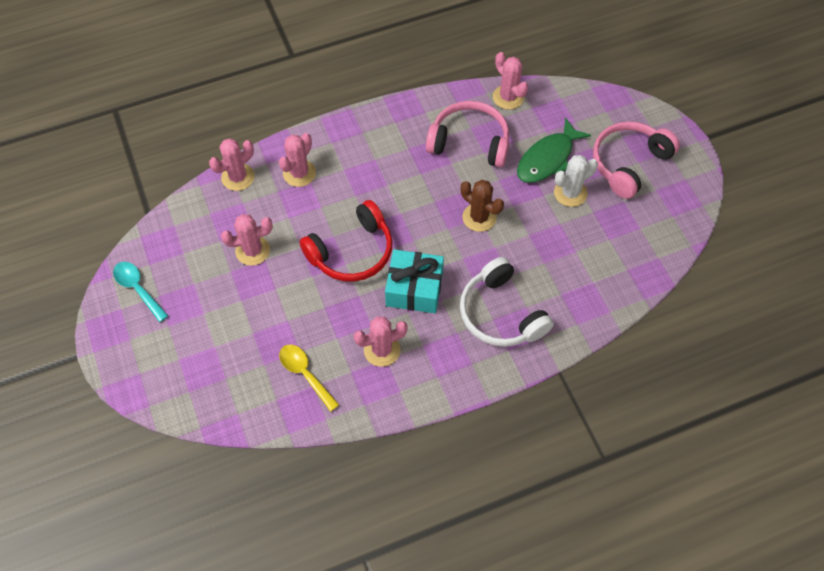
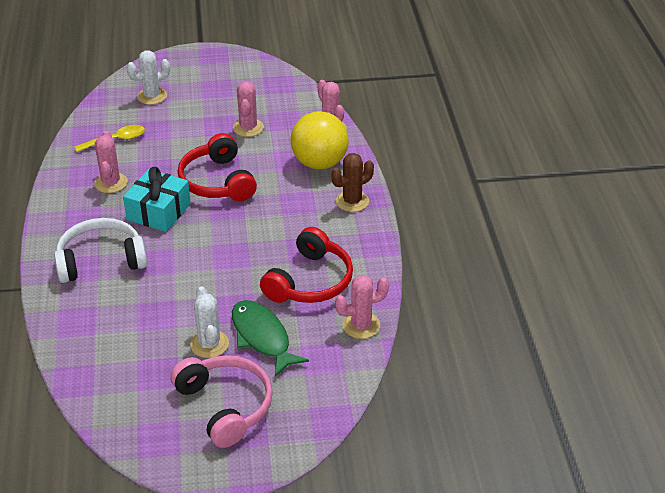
camera: 105 degrees right, 20 degrees down
turquoise spoon [113,262,168,322] -> none
pink cactus [279,133,316,187] -> yellow ball [291,111,349,170]
pink headphones [426,101,509,167] -> red headphones [260,227,353,303]
brown cactus [461,180,504,232] -> brown cactus moved to [331,153,374,212]
none -> white cactus [126,50,170,105]

